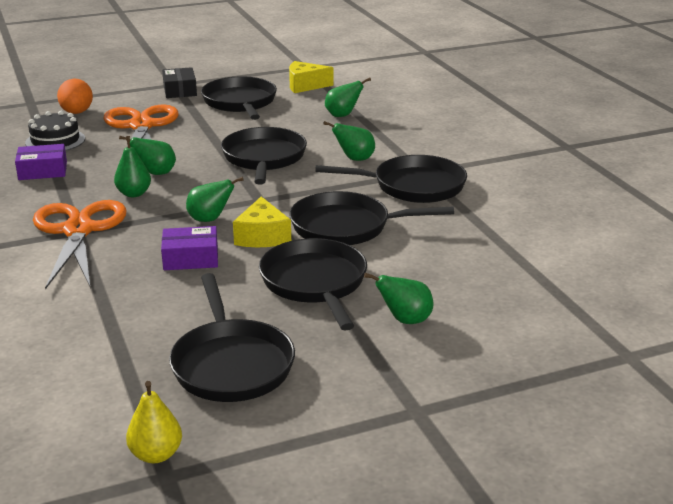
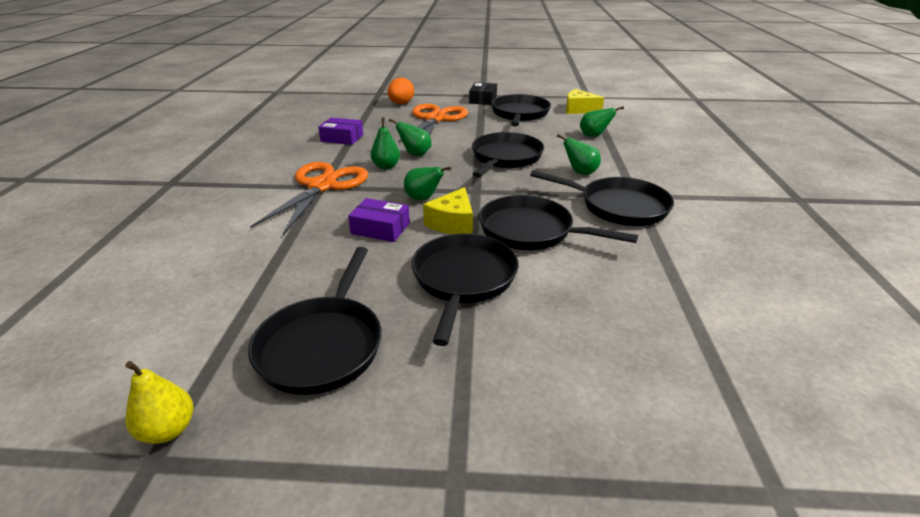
camera: 25 degrees right, 5 degrees up
black cake [25,111,85,151] -> none
green pear [364,273,433,324] -> none

